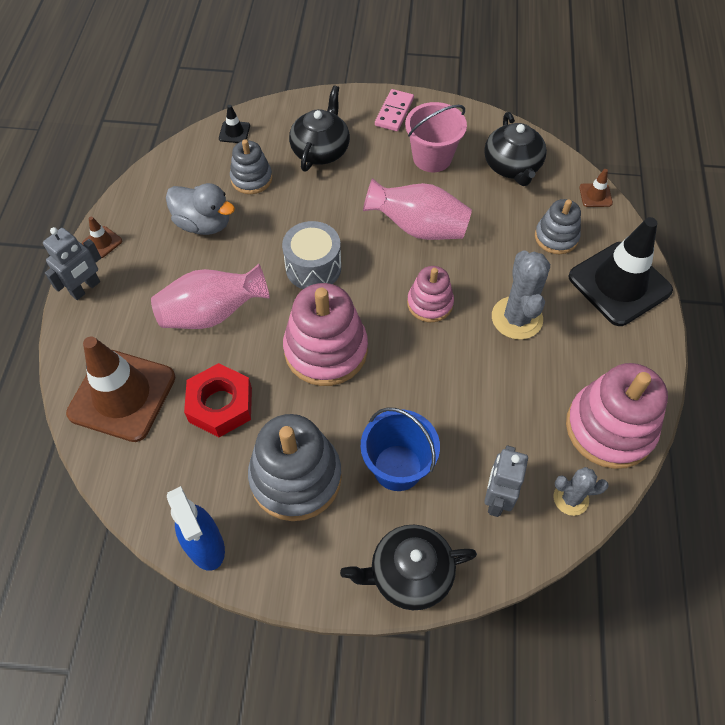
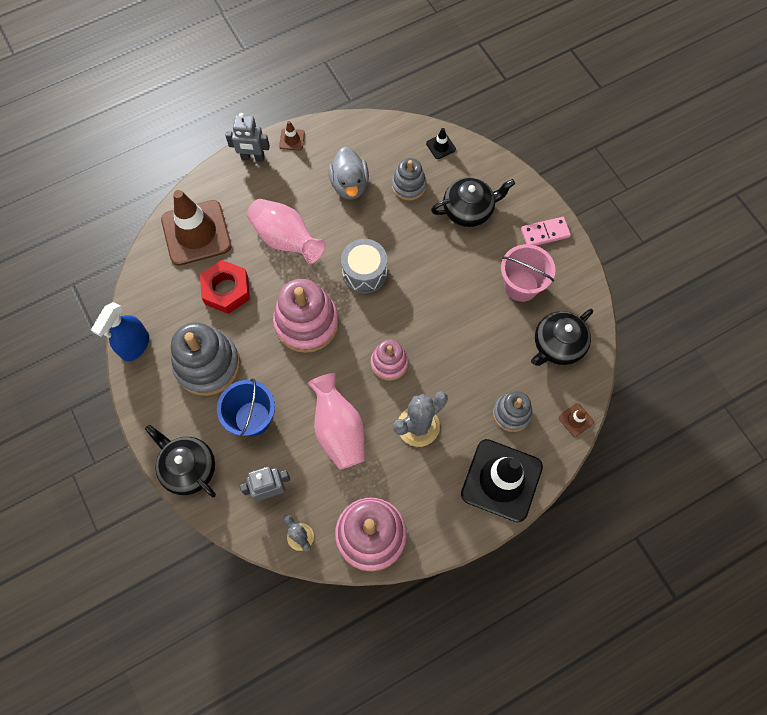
camera: 55 degrees right, 10 degrees up
pink vase [363,178,472,240] -> pink vase moved to [308,373,365,470]

